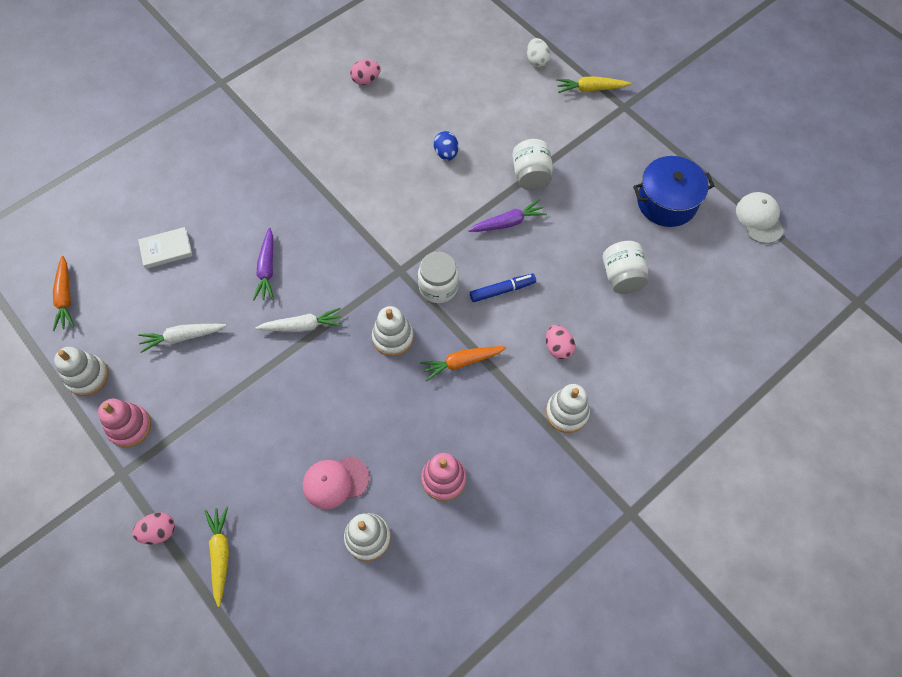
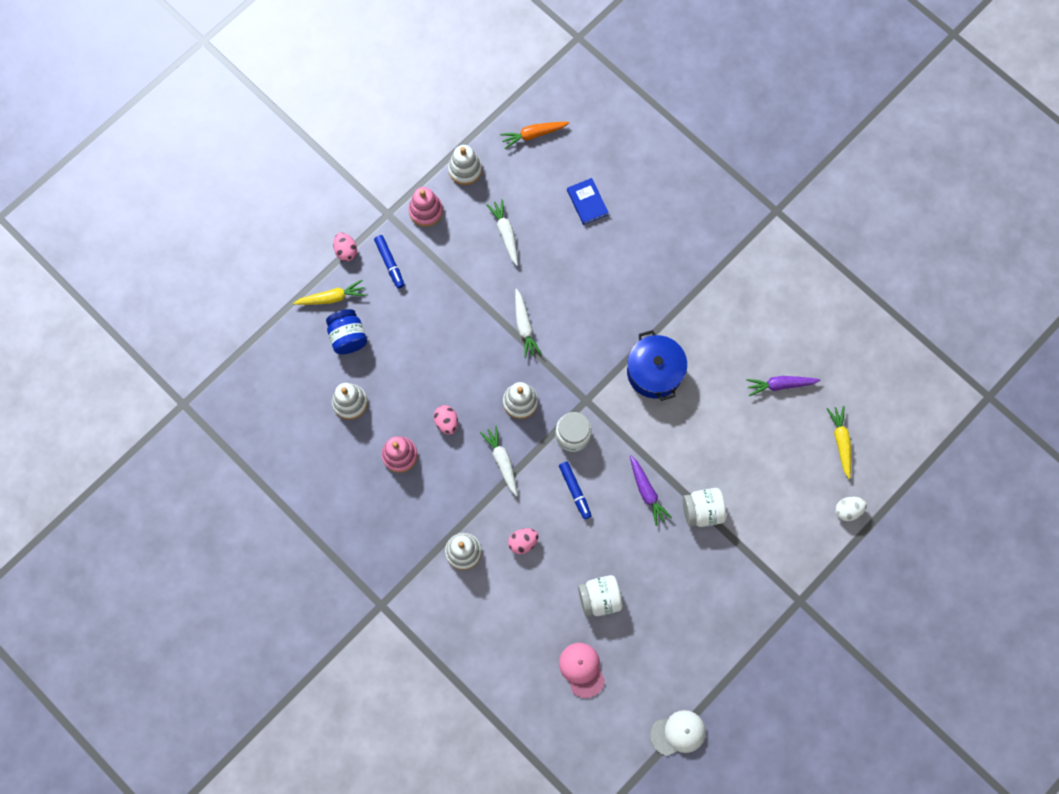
camera: 85 degrees right, 10 degrees up
white book [138,227,193,269] -> blue book [567,178,609,225]
purple carrot [253,228,274,301] -> purple carrot moved to [746,376,820,396]
pink cap [303,456,369,509] -> pink cap moved to [559,643,605,698]
pink egg [350,60,381,85] -> pink egg moved to [434,405,458,435]
orange carrot [420,346,506,381] -> white carrot [480,426,517,496]
blue egg [434,131,458,161] -> none
yellow carrot [556,76,631,93] -> yellow carrot moved to [827,406,851,479]
blue pot [633,156,714,227] -> blue pot moved to [627,330,687,401]
none -> blue jar [326,309,367,355]
none -> blue marker [374,235,405,289]

